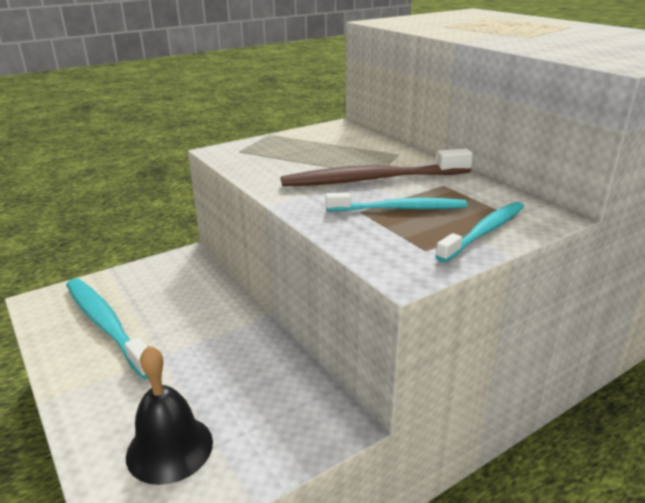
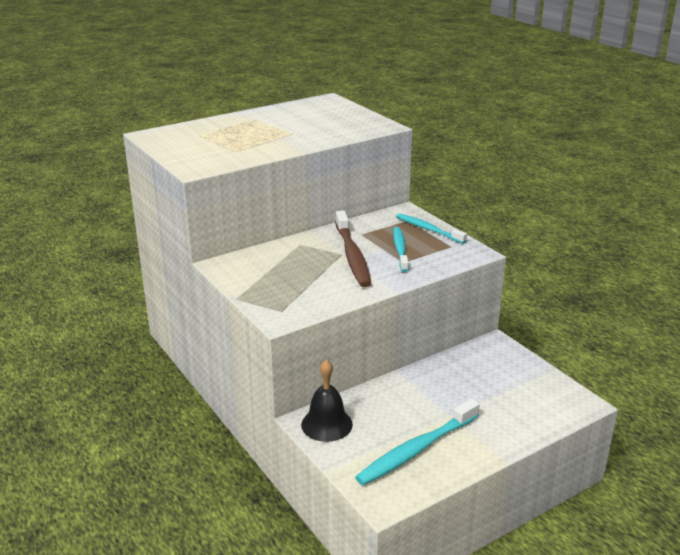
camera: 90 degrees left, 0 degrees up
black bell [126,346,213,485] -> black bell moved to [301,360,353,442]

